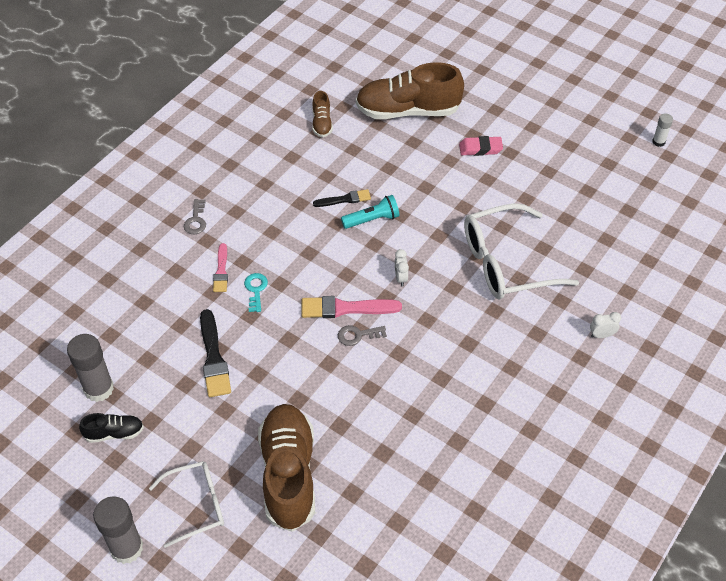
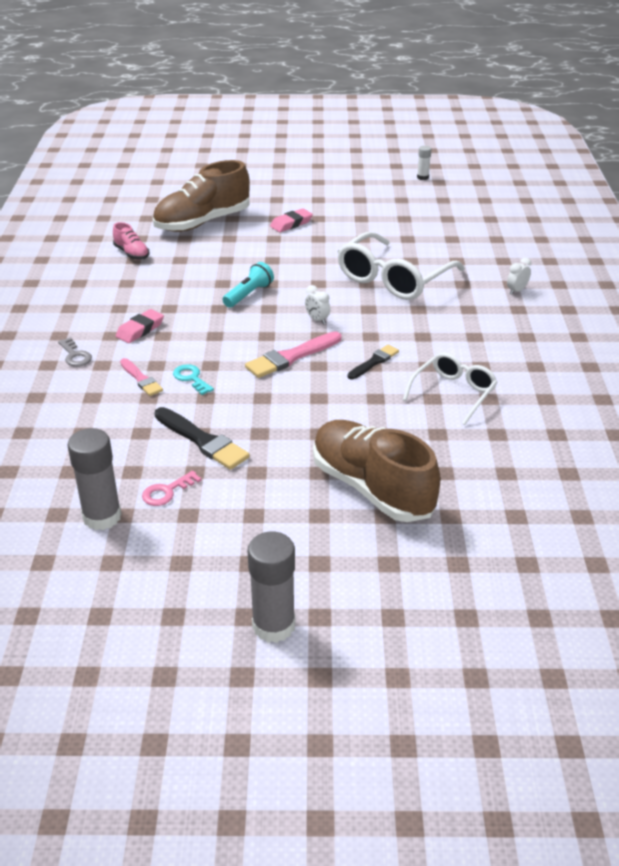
camera: 35 degrees left, 15 degrees down
black shoe [79,413,144,443] -> none
white glasses [149,461,224,548] -> white glasses moved to [403,353,497,425]
brown shoe [312,91,333,137] -> pink shoe [113,222,149,260]
black brush [313,189,371,207] -> black brush moved to [347,345,399,379]
grey key [338,325,387,346] -> none
none -> pink eraser [116,309,164,343]
none -> pink key [142,471,202,506]

